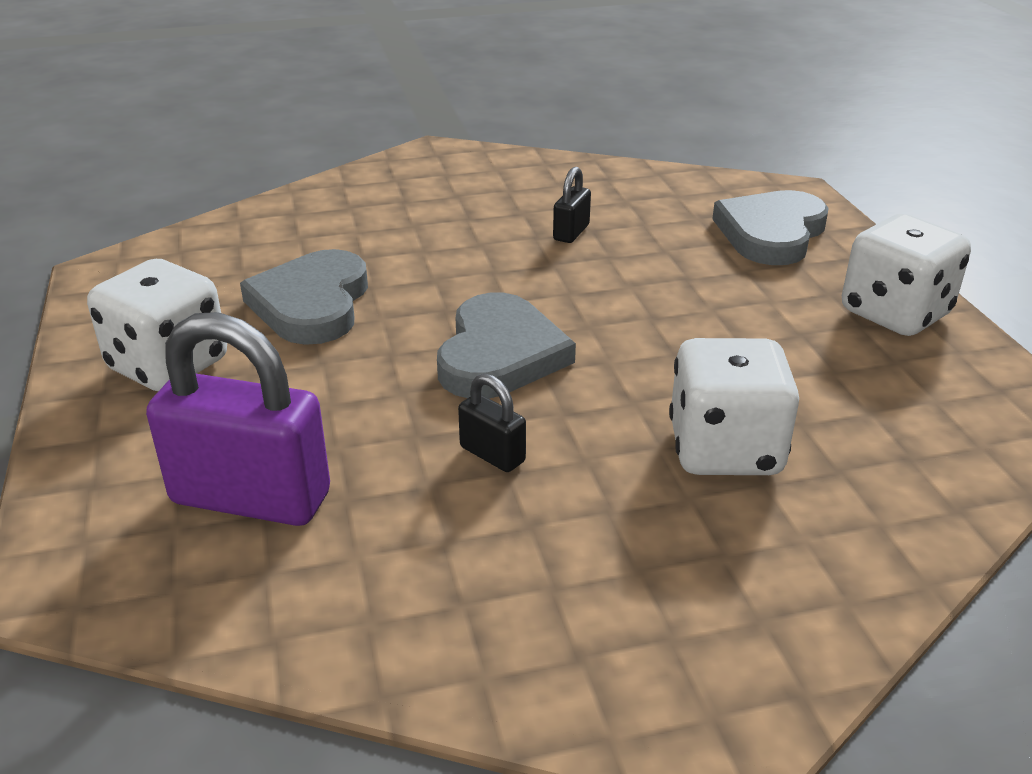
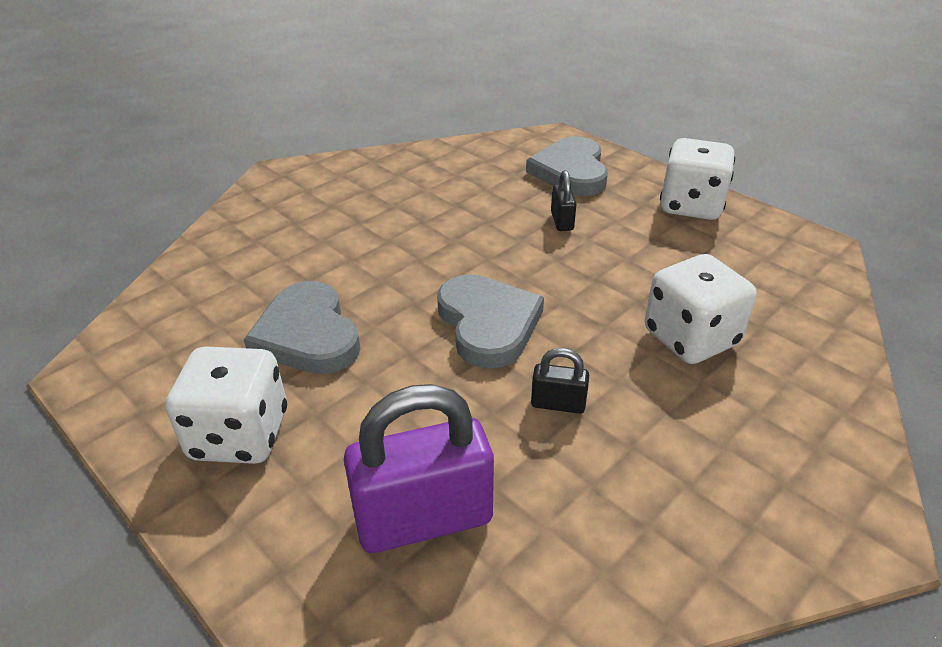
camera: 30 degrees left, 5 degrees up
black padlock [553,167,591,243] -> black padlock moved to [551,170,577,231]

